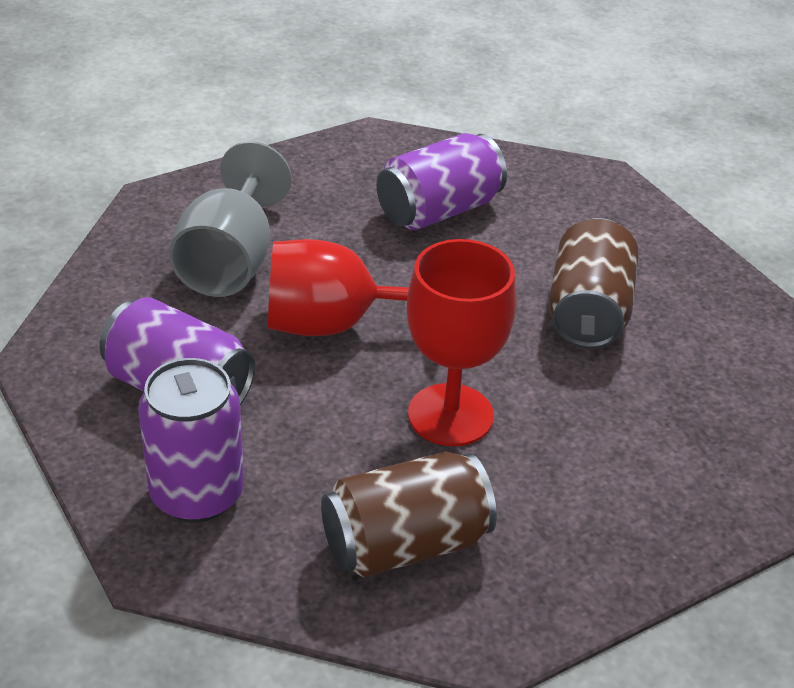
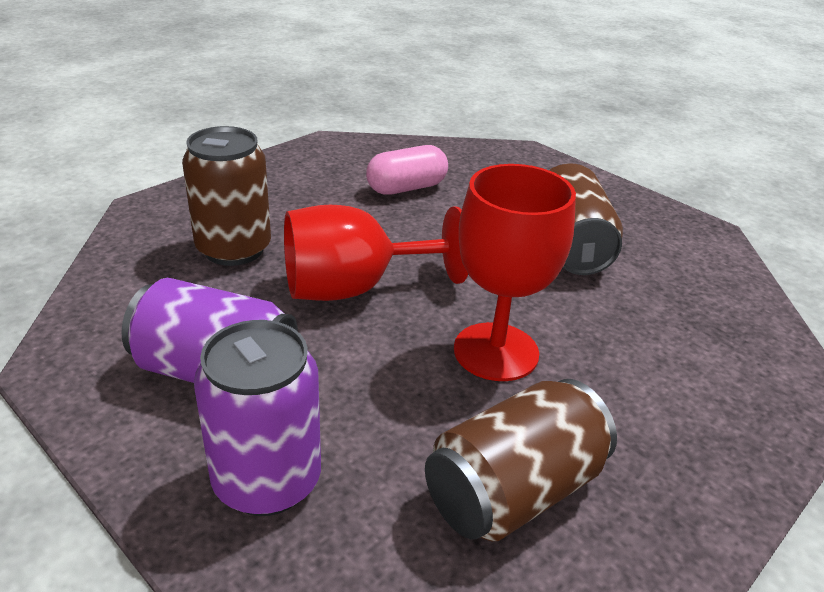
camera: 15 degrees left, 5 degrees down
grey goblet [169,141,292,297] -> brown can [182,126,271,266]
purple can [376,133,507,230] -> pink capsule [366,145,448,195]

